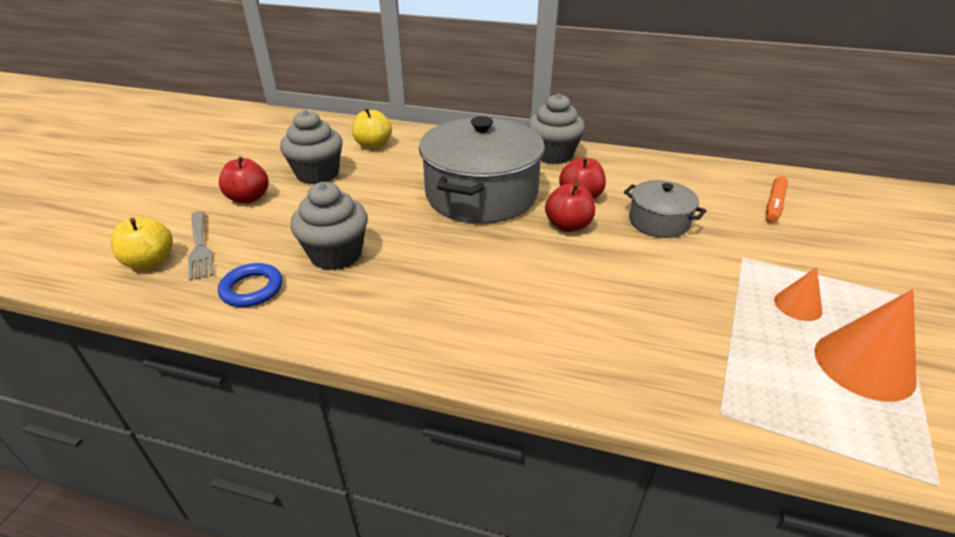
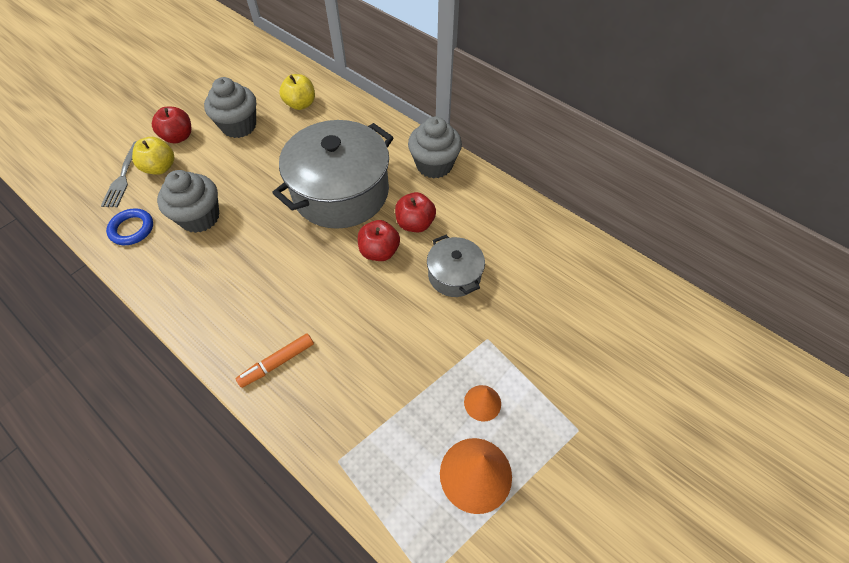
camera: 25 degrees right, 20 degrees up
yellow apple [111,217,173,270] -> yellow apple moved to [132,137,174,175]
orange marker [766,176,788,223] -> orange marker moved to [236,333,314,388]

